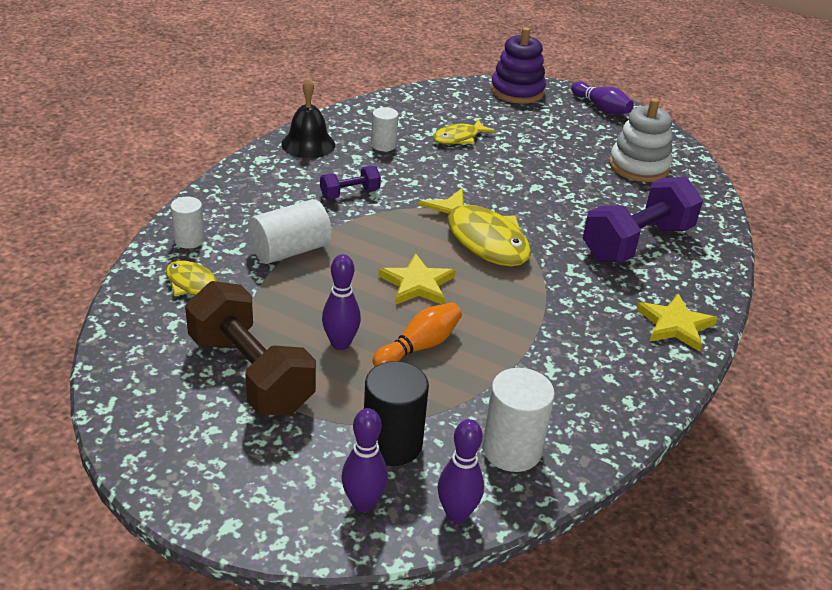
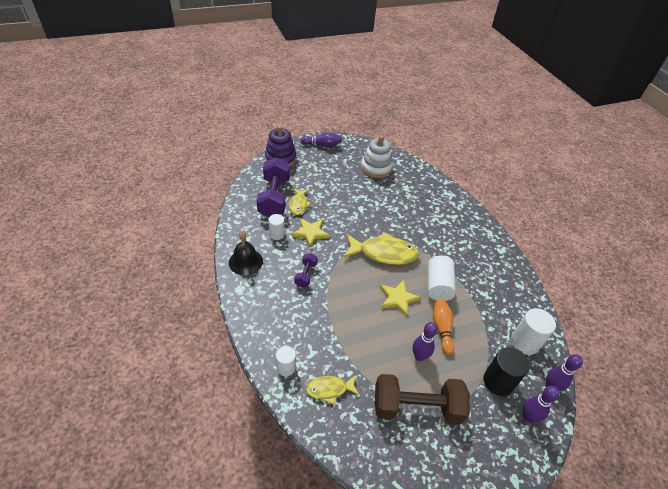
camera: 50 degrees left, 10 degrees up
white cylinder [248,199,332,264] -> white cylinder moved to [427,256,456,301]
purple dumbbell [582,177,703,263] -> purple dumbbell moved to [257,157,290,217]
yellow star [636,294,718,351] -> yellow star moved to [291,218,330,247]

